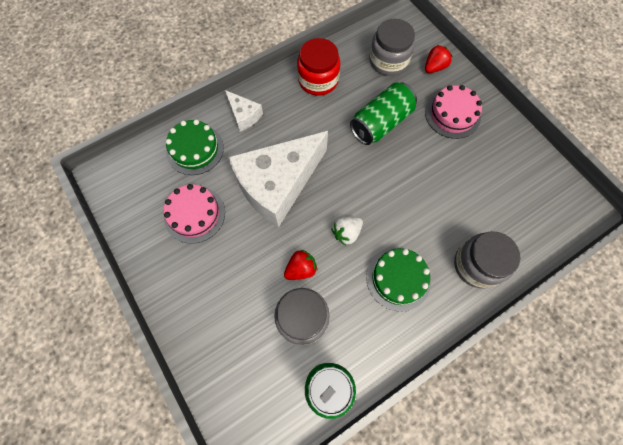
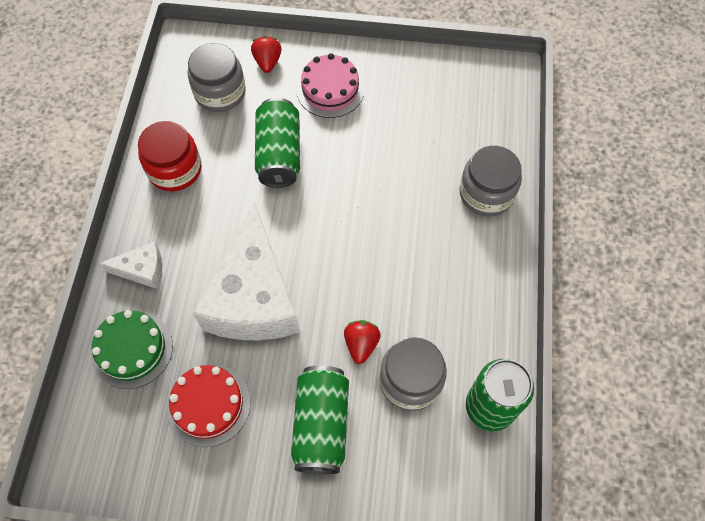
camera: 50 degrees left, 5 degrees down
pink cake [164,184,225,244] -> red cake [167,364,251,447]
white strawberry [331,217,363,246] -> none
green cake [366,248,431,312] -> none
none -> green can [291,366,349,474]

